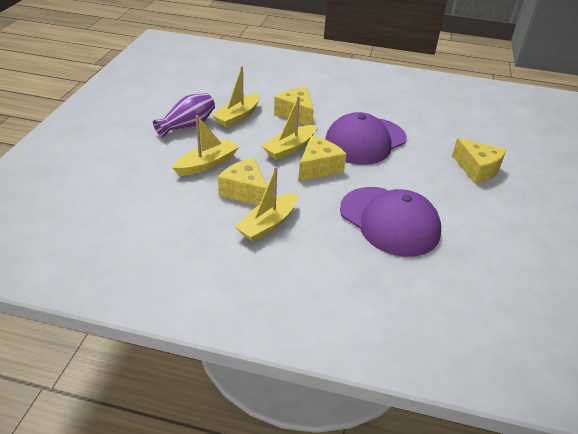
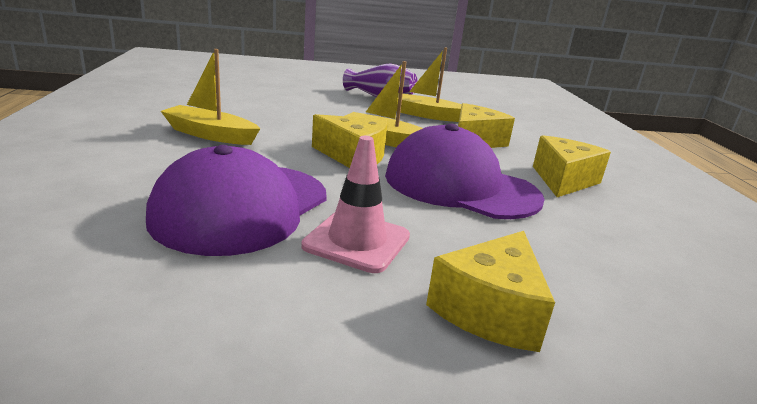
camera: 70 degrees right, 15 degrees down
yellow boat [172,115,239,176] -> none
yellow cheese [218,158,267,205] -> yellow cheese moved to [533,135,611,197]
none -> pink traffic cone [301,136,410,273]

